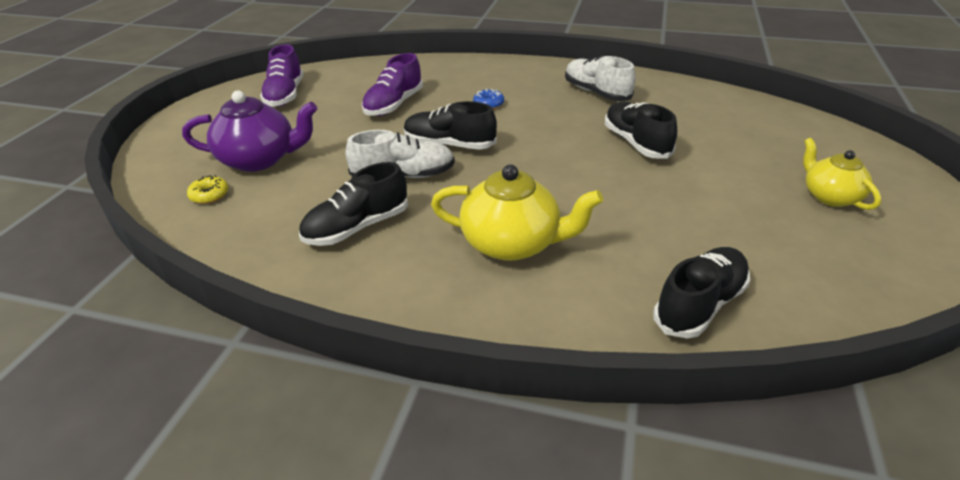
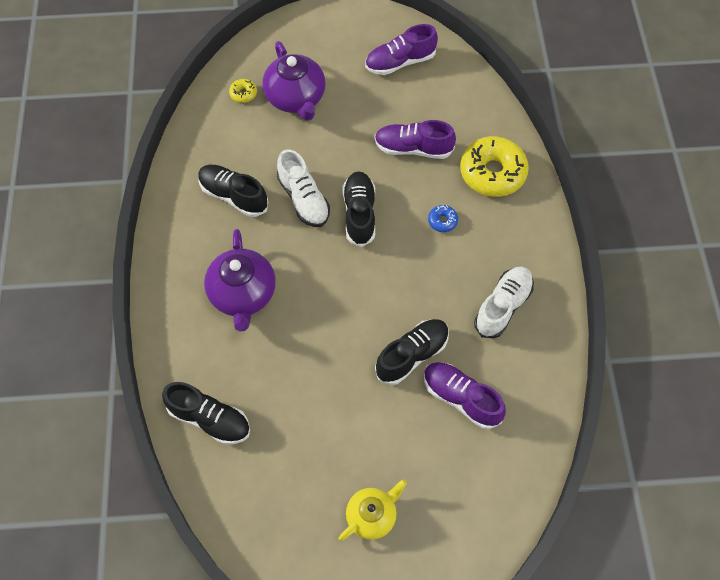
camera: 70 degrees right, 25 degrees up
yellow teapot [431,164,603,261] -> purple teapot [204,229,276,331]
none -> purple shoe [424,362,506,429]
none -> yellow donut [460,136,529,197]

